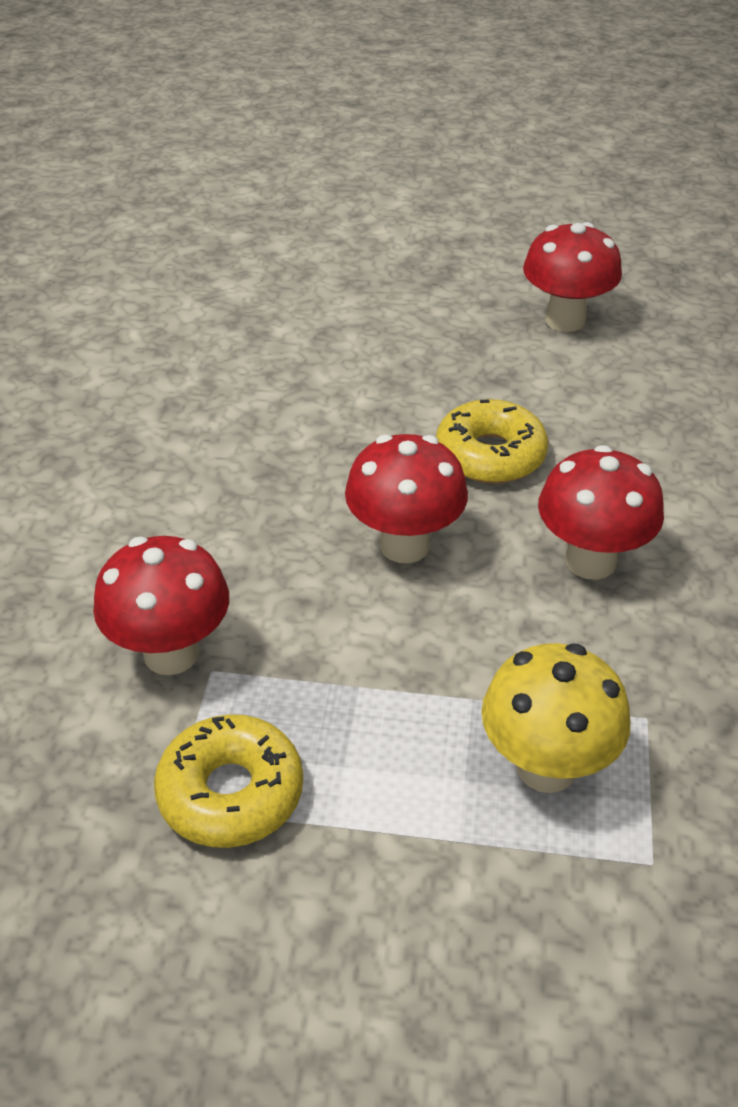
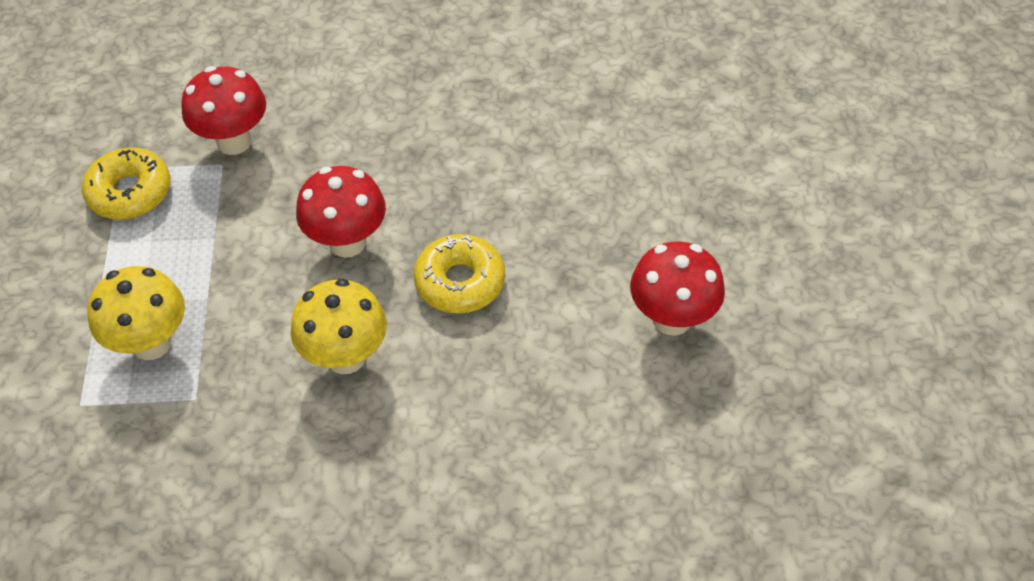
camera: 80 degrees right, 10 degrees up
red mushroom [538,445,664,580] -> yellow mushroom [291,279,387,374]

